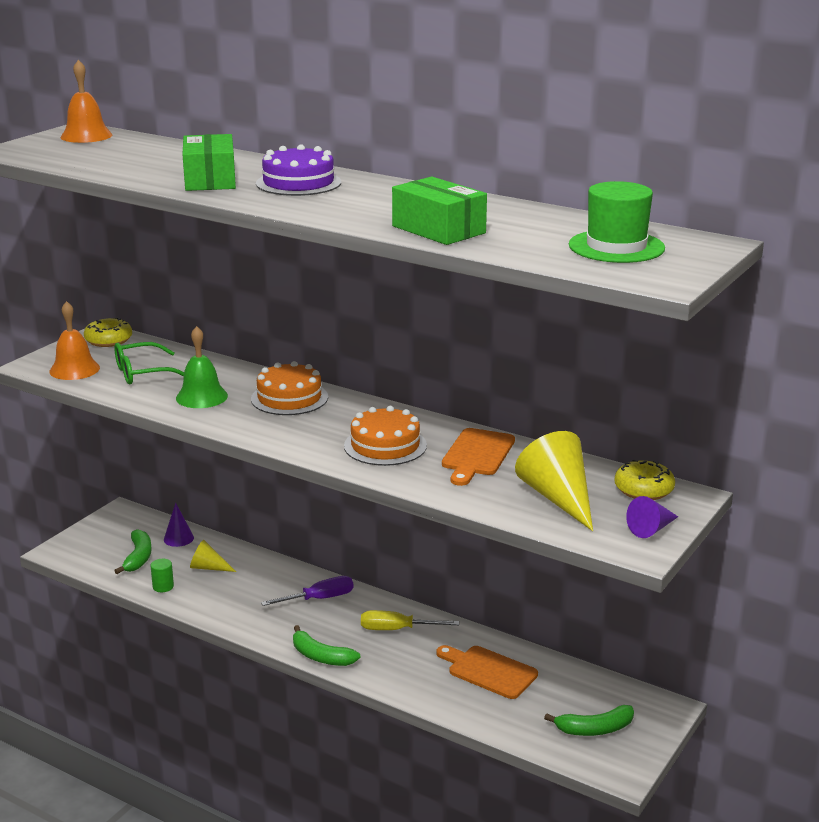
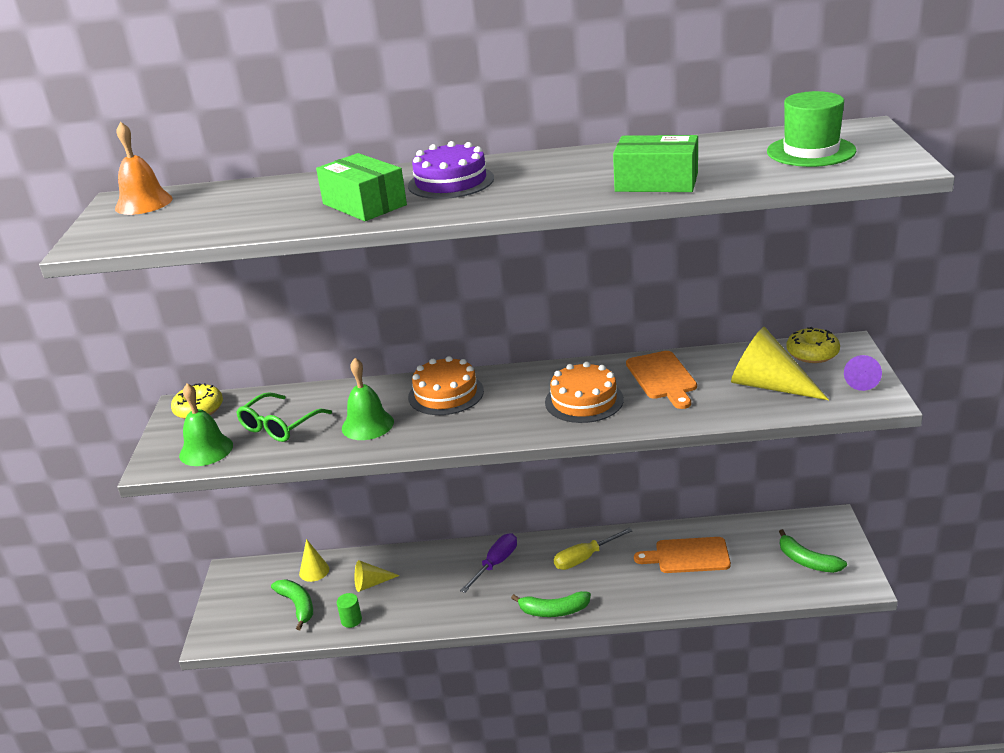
camera: 30 degrees left, 5 degrees up
orange bell [49,301,100,380] -> green bell [179,383,233,466]
purple cone [164,503,194,547] -> yellow cone [299,539,329,582]
green banana [544,705,634,736] -> green banana turned 90 degrees clockwise [779,529,847,573]

